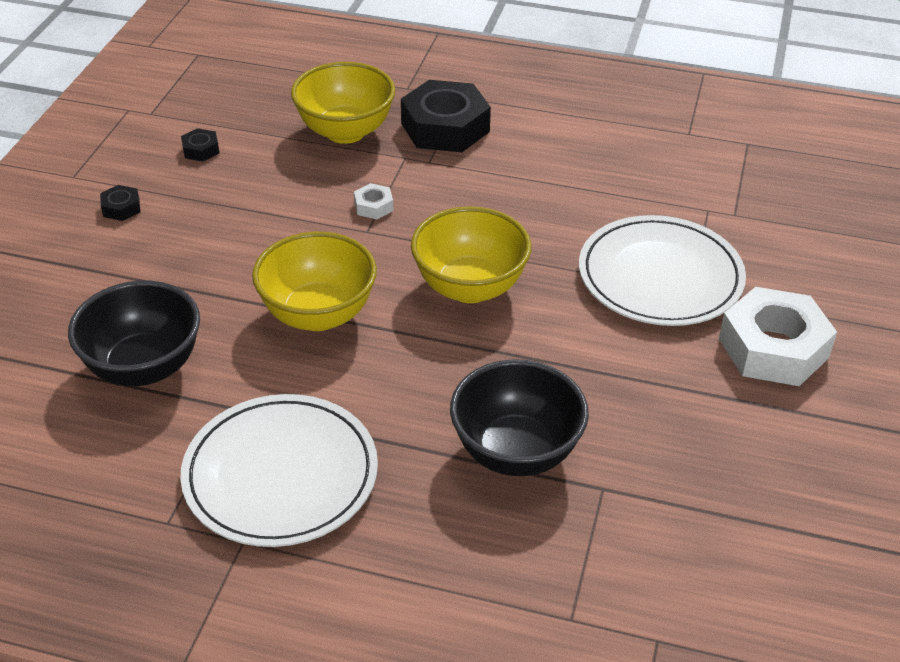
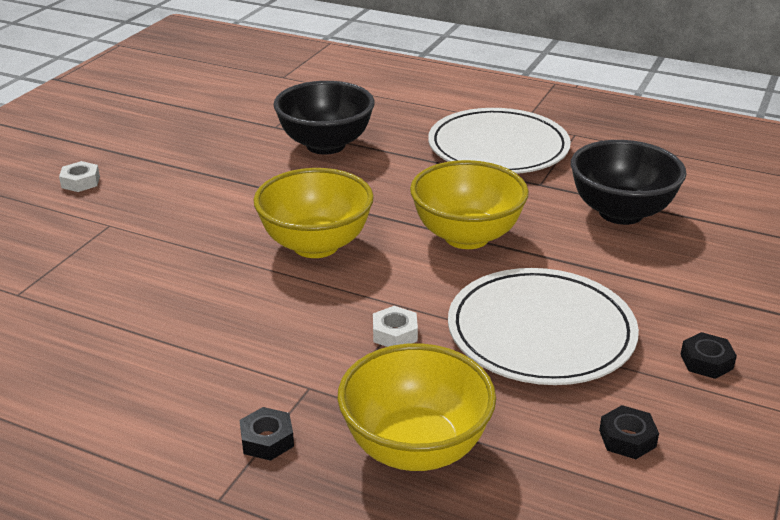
camera: 170 degrees left, 10 degrees down
black nut [401,80,491,152] -> black nut [239,407,294,461], size x0.43
white plate [579,215,746,326] -> white plate moved to [448,268,639,385]
white nut [719,287,837,386] -> white nut [59,161,100,192], size x0.43

